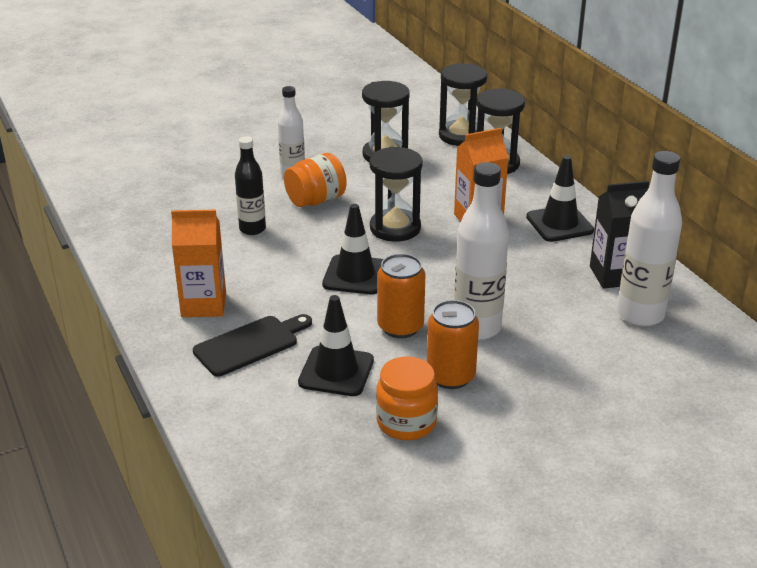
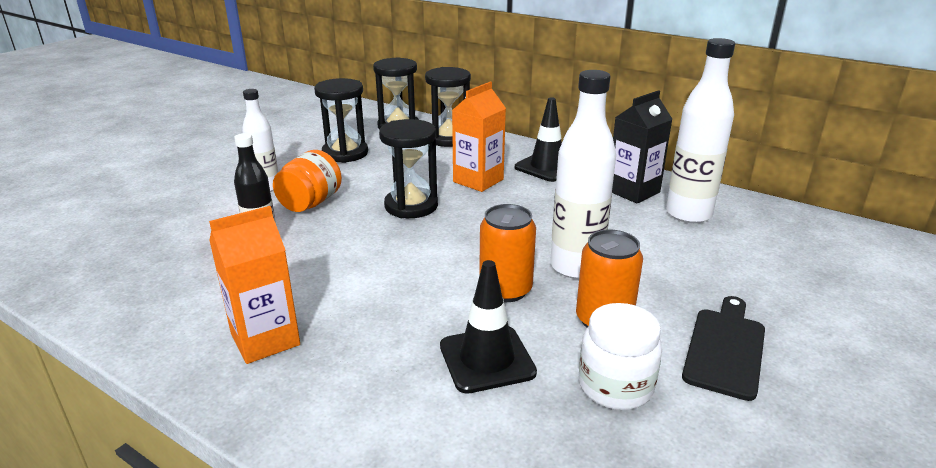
camera: 30 degrees left, 5 degrees down
black cutting board [193,314,312,376] -> black cutting board moved to [682,296,765,401]
black traffic cone [322,204,384,294] -> none
orange jar [376,357,438,440] -> white jar [579,303,662,410]

